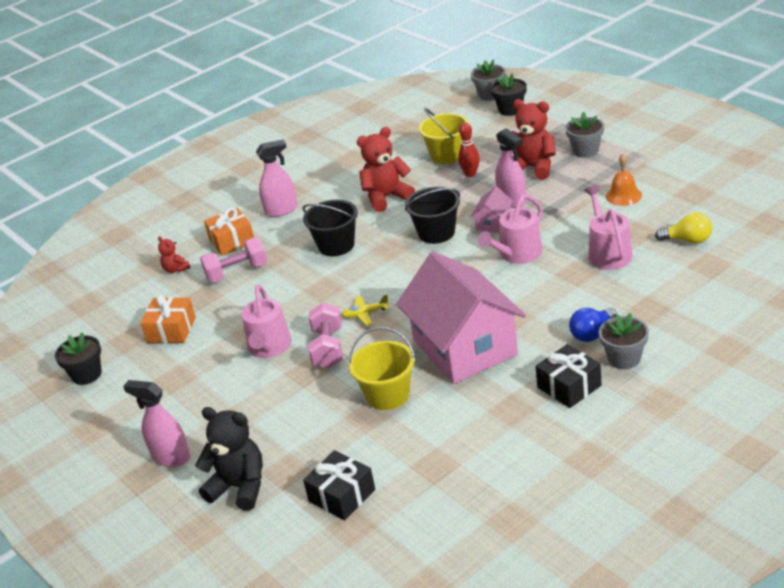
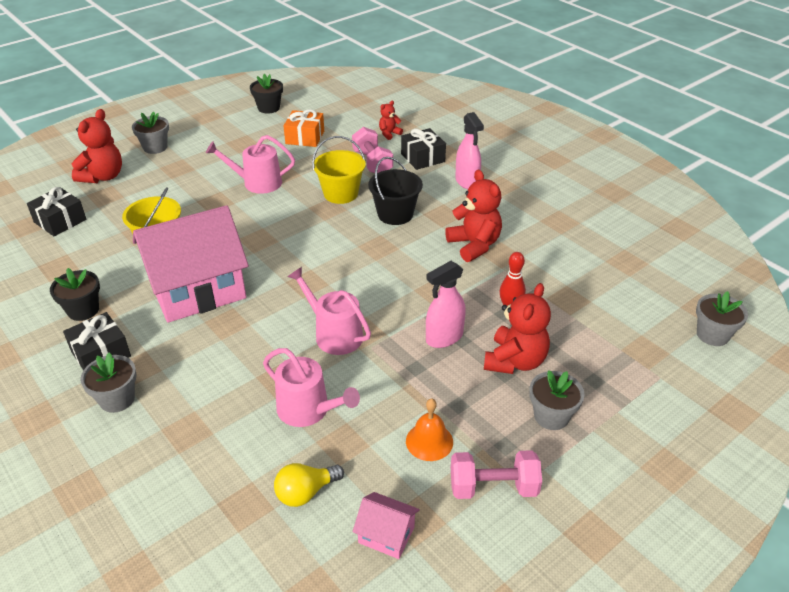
camera: 85 degrees right, 5 degrees up
pink spray bottle [123,380,191,467] -> grey flower pot [132,112,169,154]
black teddy bear [195,407,263,511] -> red teddy bear [72,109,122,183]
orange gift [204,208,254,256] -> black gift [401,128,446,170]
pink dumbbell [308,303,343,369] -> pink dumbbell moved to [451,450,542,499]
yellow plane [341,294,389,326] -> none
black bucket [405,187,460,244] -> none
yellow bucket [419,107,469,164] -> yellow bucket moved to [312,136,366,204]
pink house [471,186,513,233] -> pink house moved to [353,492,420,559]
black flower pot [491,73,527,116] -> black flower pot moved to [50,268,100,321]
blue light bulb [569,307,617,342] -> none
pink watering can [584,185,632,270] -> pink watering can turned 45 degrees clockwise [263,348,360,427]
yellow light bulb [655,212,712,244] -> yellow light bulb turned 45 degrees clockwise [274,463,344,507]

